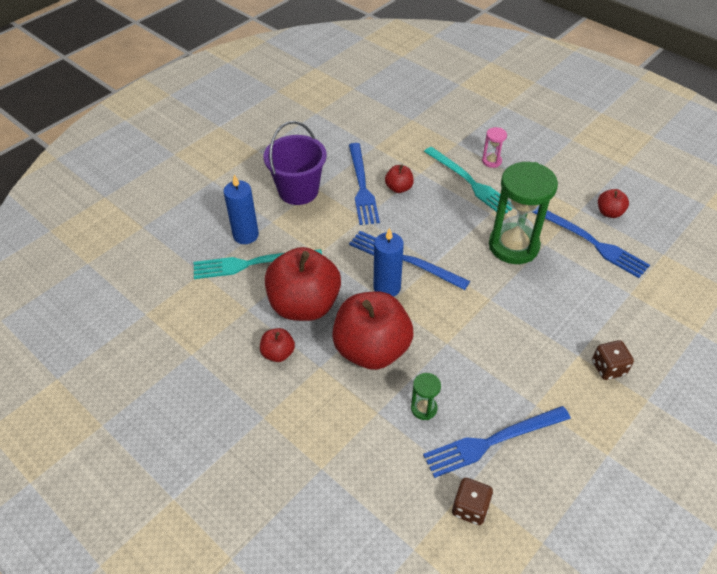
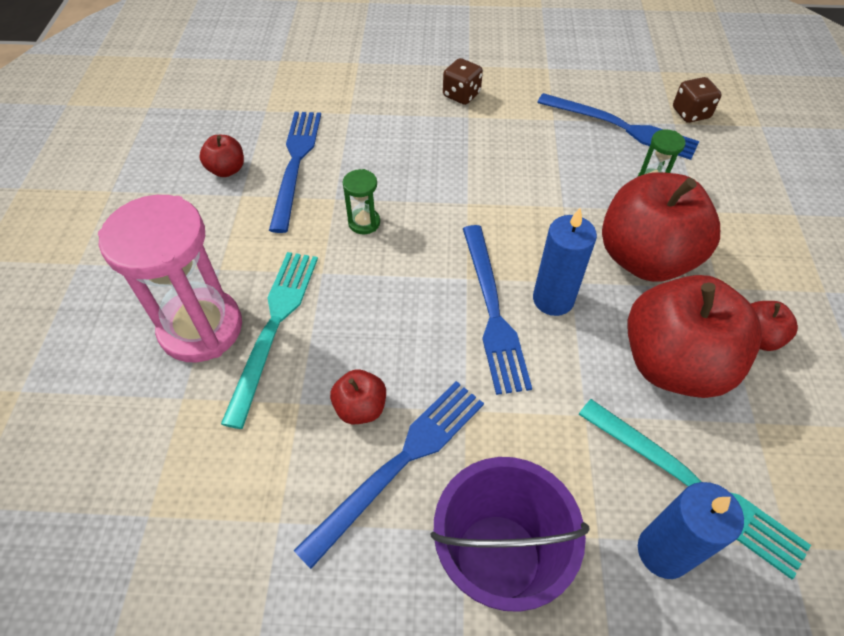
camera: 130 degrees left, 5 degrees up
pink hourglass [482,127,507,168] -> pink hourglass [98,195,242,362], size x2.28
green hourglass [489,162,558,264] -> green hourglass [343,169,380,234], size x0.44

